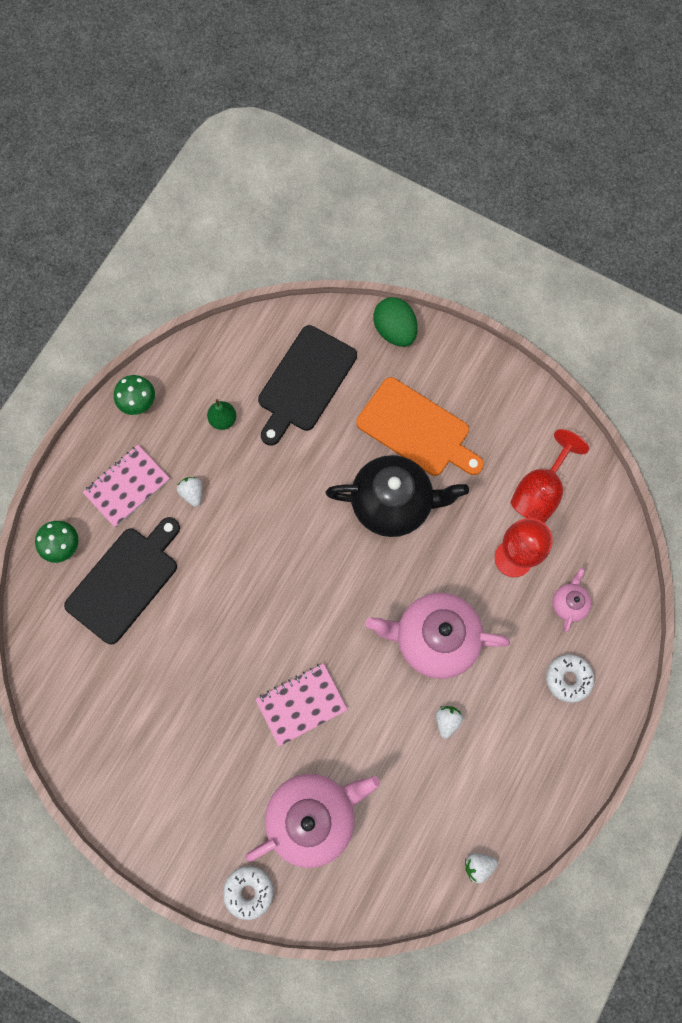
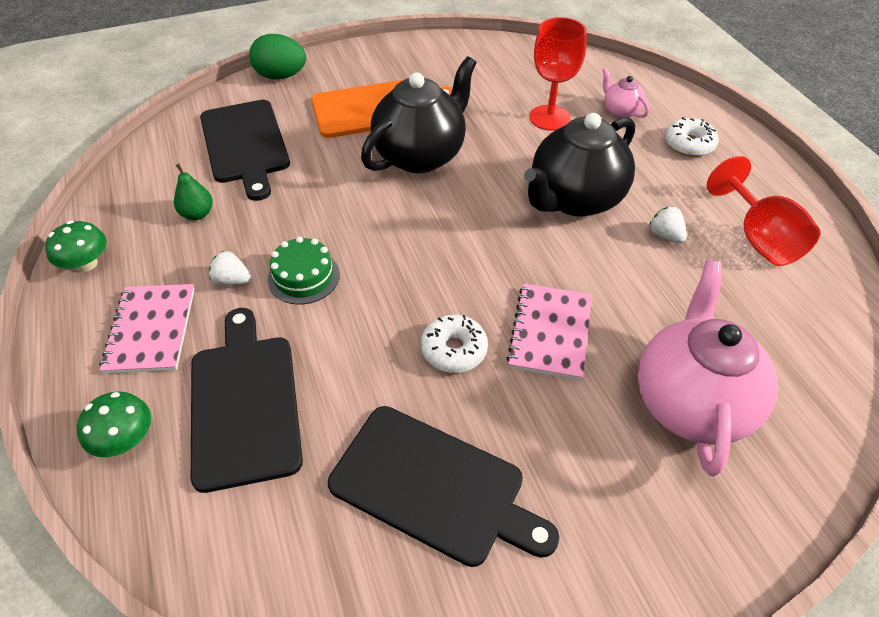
camera: 50 degrees left, 25 degrees down
white donut [223,866,273,920] -> white donut moved to [421,315,488,373]
pink teapot [366,593,510,679] -> black teapot [524,113,635,216]
white strawberry [465,853,498,883] -> none
red goblet [511,429,589,523] -> red goblet moved to [707,156,820,266]
none -> green cake [268,237,340,305]
none -> black cutting board [328,406,560,567]

